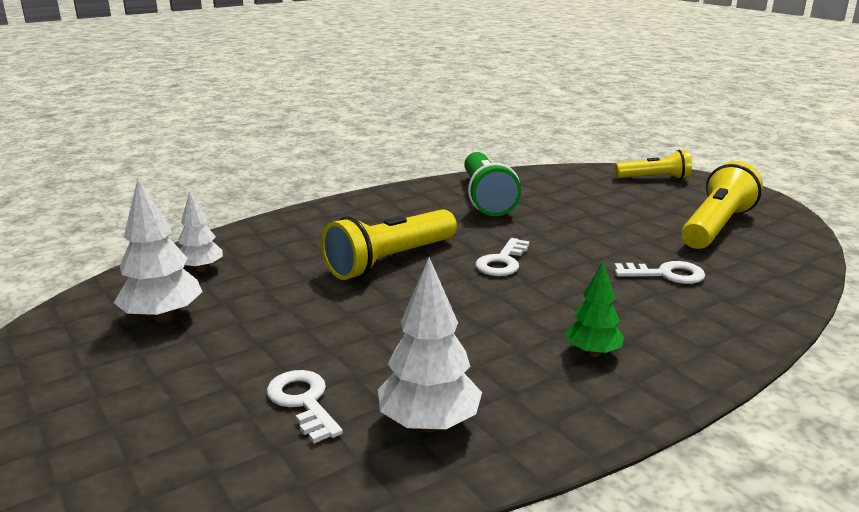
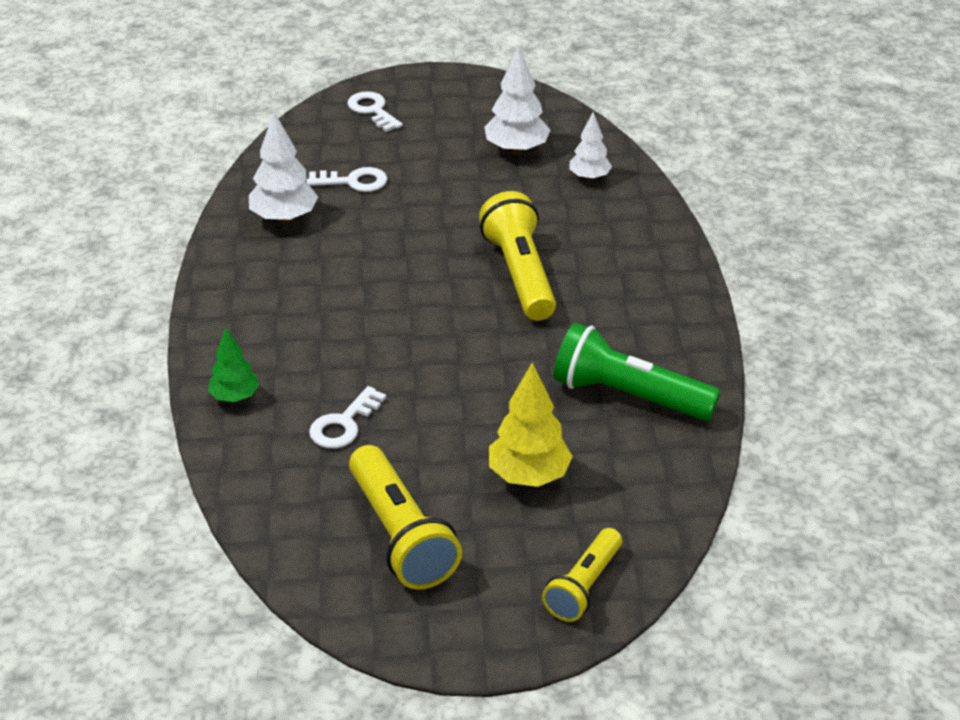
camera: 120 degrees right, 15 degrees up
white key [475,238,530,276] -> white key moved to [347,91,403,132]
green tree [566,262,624,357] -> green tree moved to [208,327,259,402]
none -> yellow tree [489,362,573,487]

